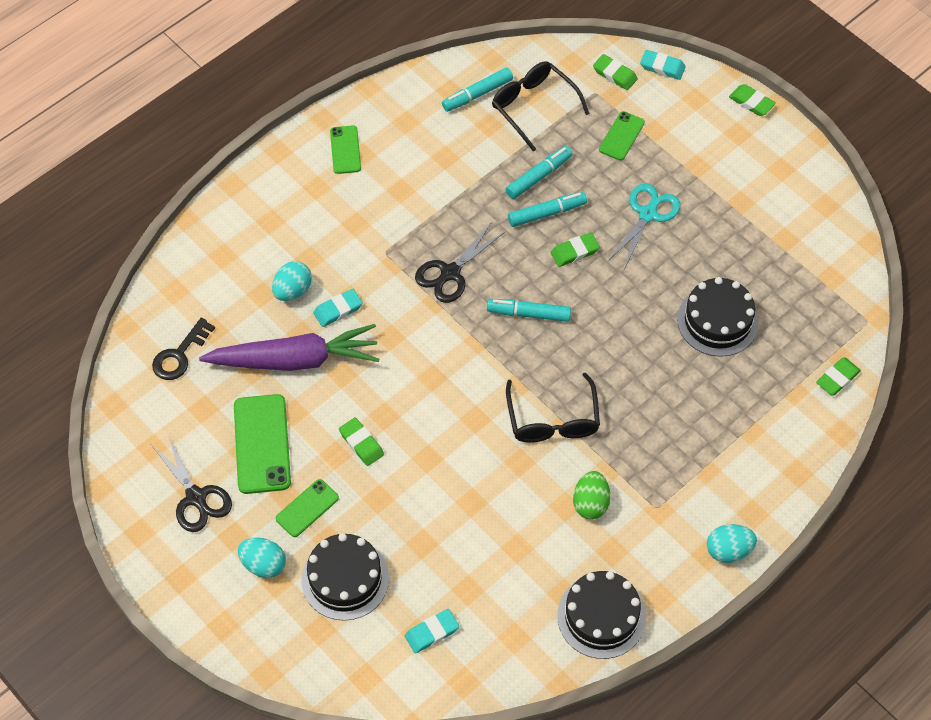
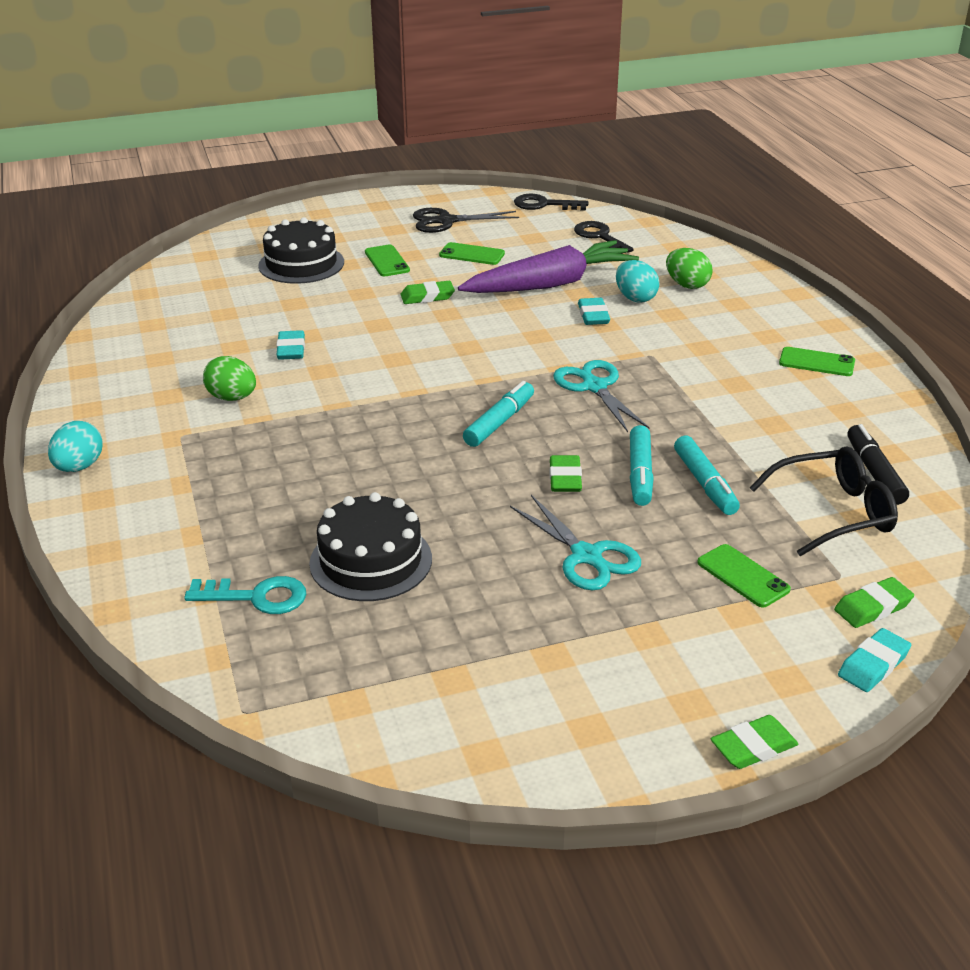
camera: 115 degrees right, 25 degrees down
purple carrot [199,324,379,371] -> purple carrot turned 135 degrees counterclockwise [458,240,639,293]
green phone [234,394,291,494] -> green phone [439,242,505,265], size x0.58
turquoise egg [238,537,286,578] -> none
turquoise eraser [405,609,459,654] -> turquoise eraser moved to [276,330,305,360]
black scissors [415,223,505,303] -> turquoise scissors [553,360,650,432]
turquoise marker [442,68,513,112] -> black marker [848,424,909,505]
black glasses [506,373,600,443] -> none
black cake [557,571,646,659] -> none
green eraser [816,357,861,396] -> none
none -> turquoise key [184,576,306,614]
none -> black key [514,194,588,211]
none -> green egg [666,248,713,289]

